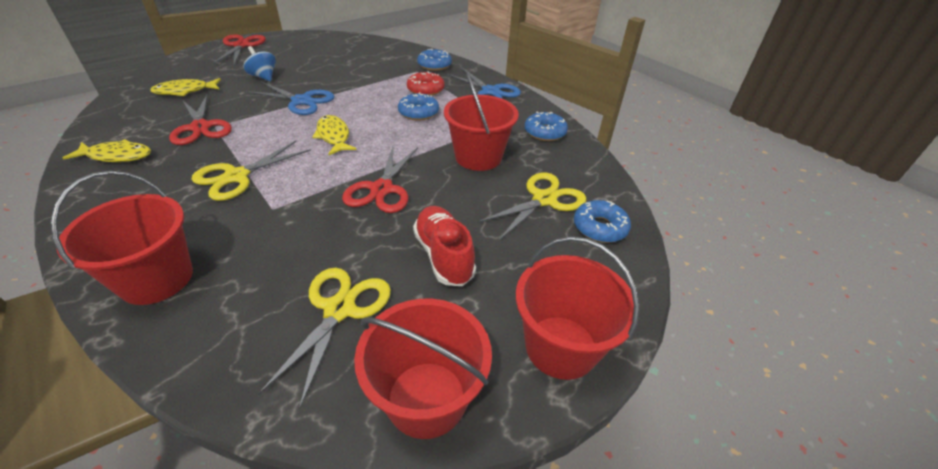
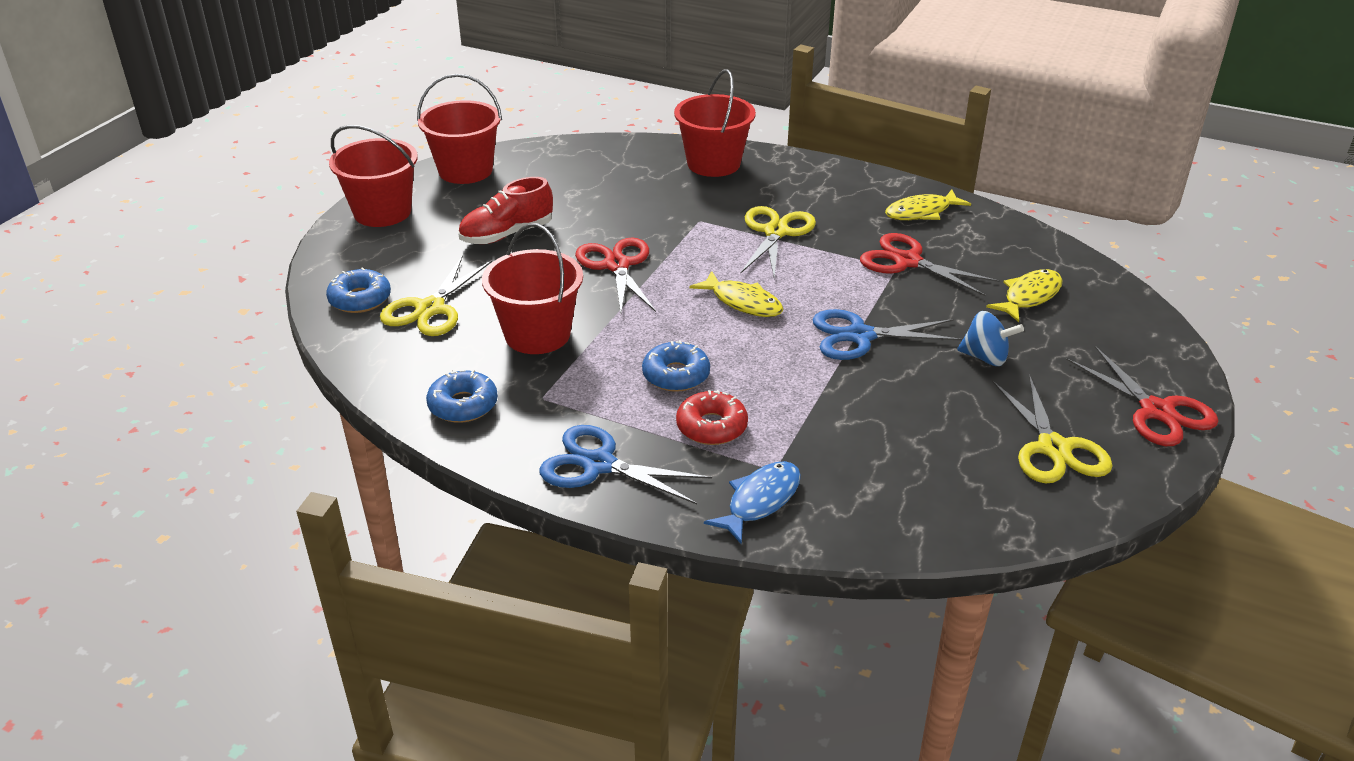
camera: 155 degrees right, 5 degrees down
yellow scissors [258,268,391,409] -> yellow scissors moved to [992,374,1112,483]
red shoe [413,206,476,286] -> red shoe turned 105 degrees clockwise [458,177,553,244]
blue donut [417,49,452,71] -> blue fish [704,461,801,545]

